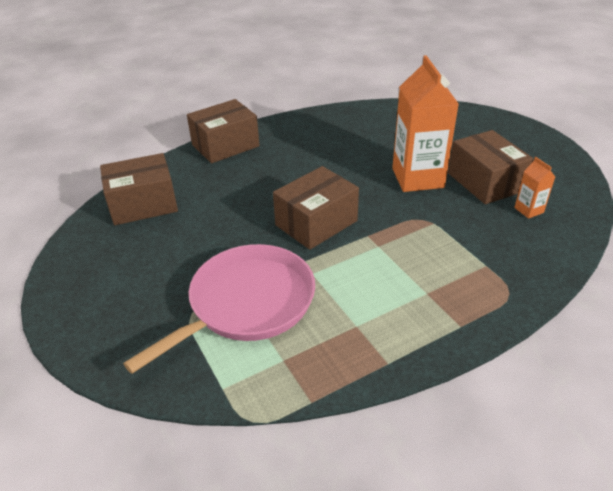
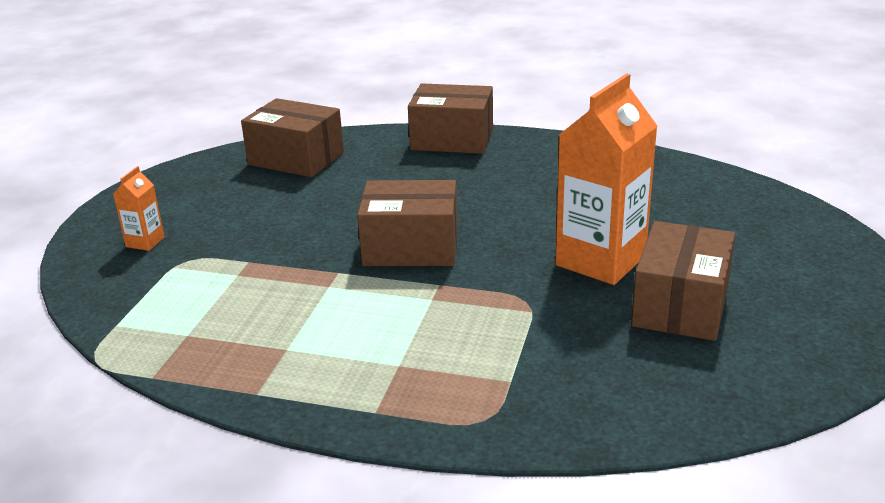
camera: 45 degrees right, 10 degrees down
pink pan [123,244,315,374] -> none
orange carton [514,157,555,219] -> orange carton moved to [113,166,165,251]

